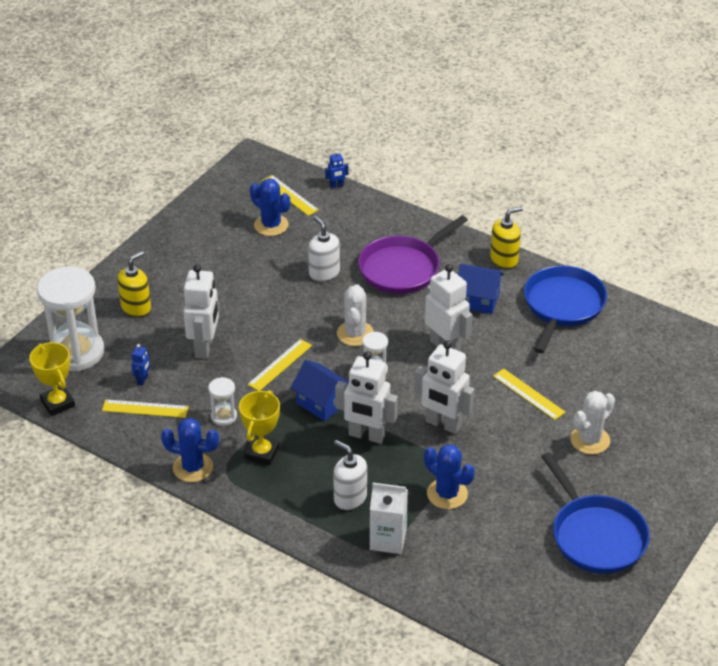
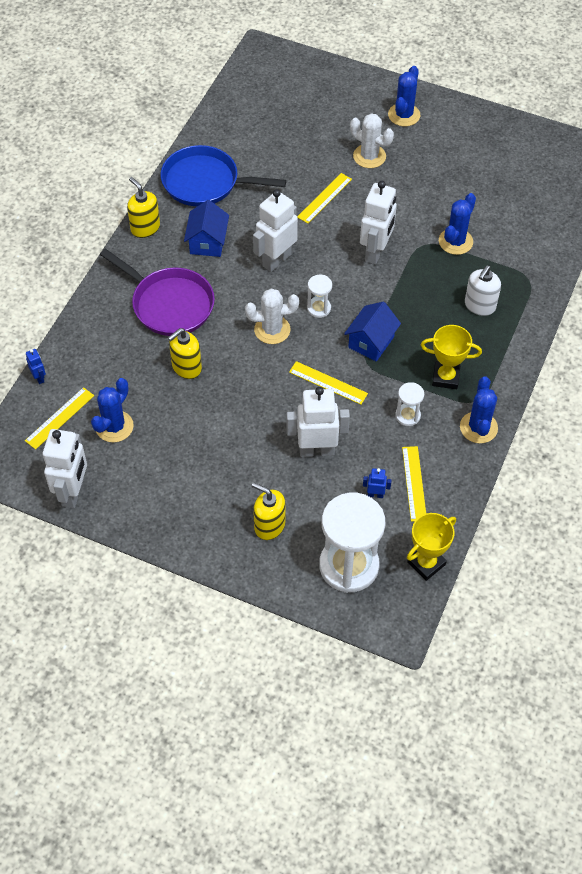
camera: 100 degrees left, 15 degrees up
white soap dispenser [308,216,340,282] -> yellow soap dispenser [168,328,202,379]
white robot [335,351,398,444] -> white robot moved to [43,429,87,508]
white carton [370,483,408,554] -> none
blue pan [541,452,650,574] -> none
none -> blue cactus [388,66,420,126]

